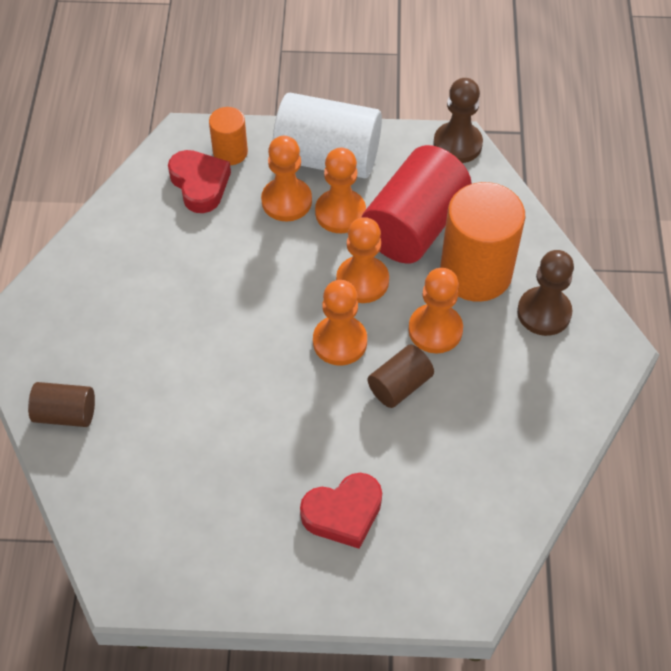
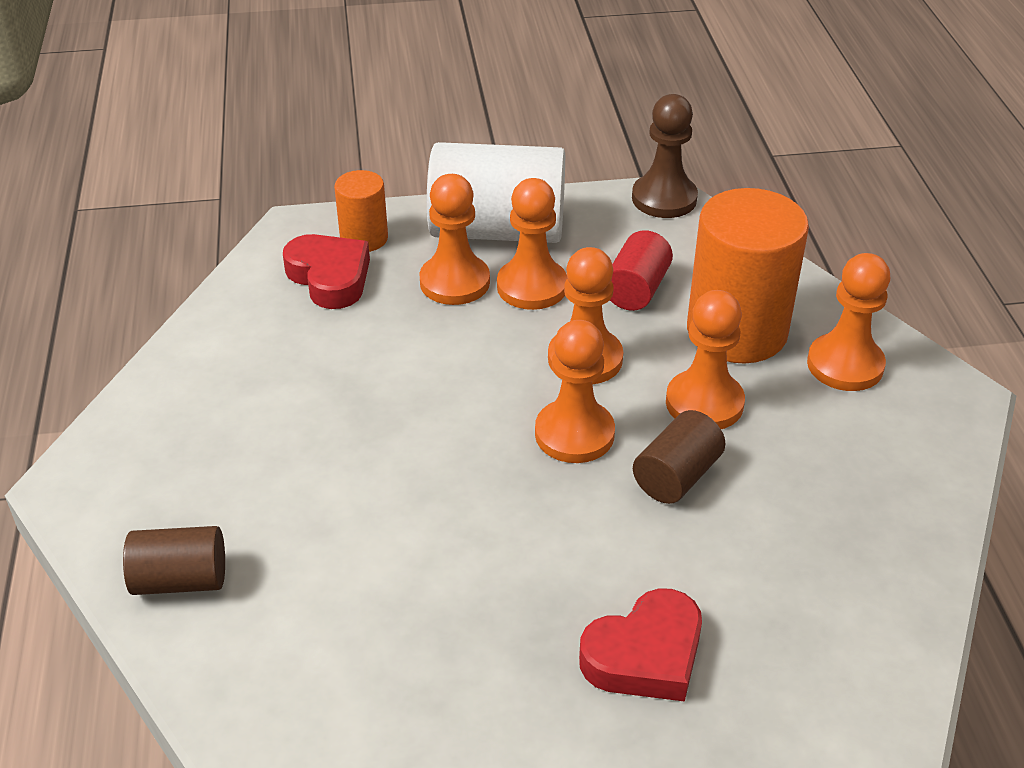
camera: 10 degrees left, 15 degrees down
red cylinder [361,145,472,263] -> red cylinder [610,230,673,311], size x0.52
brown pawn [517,250,574,336] -> orange pawn [807,253,890,391]

